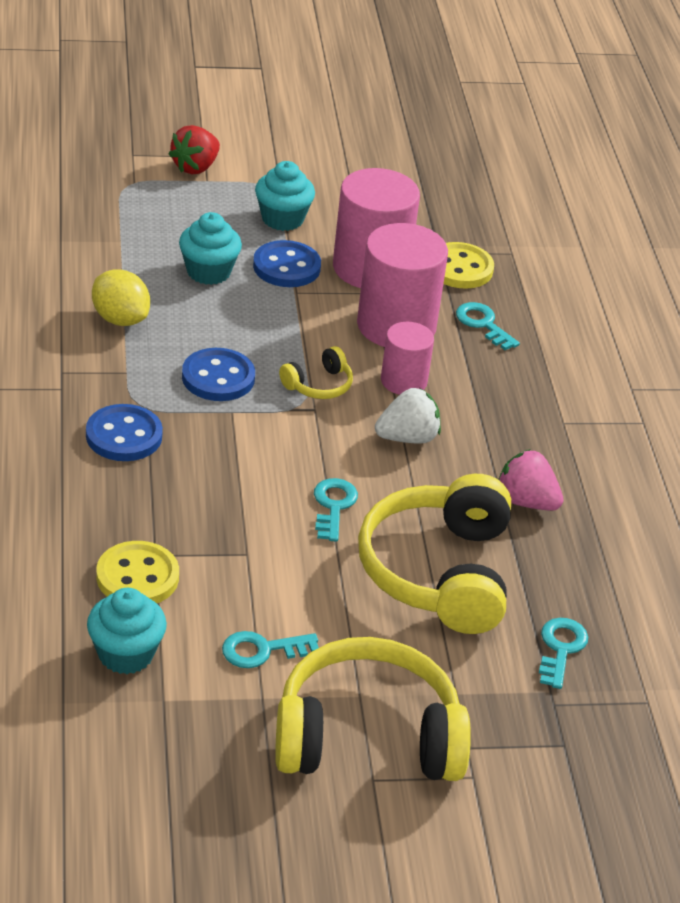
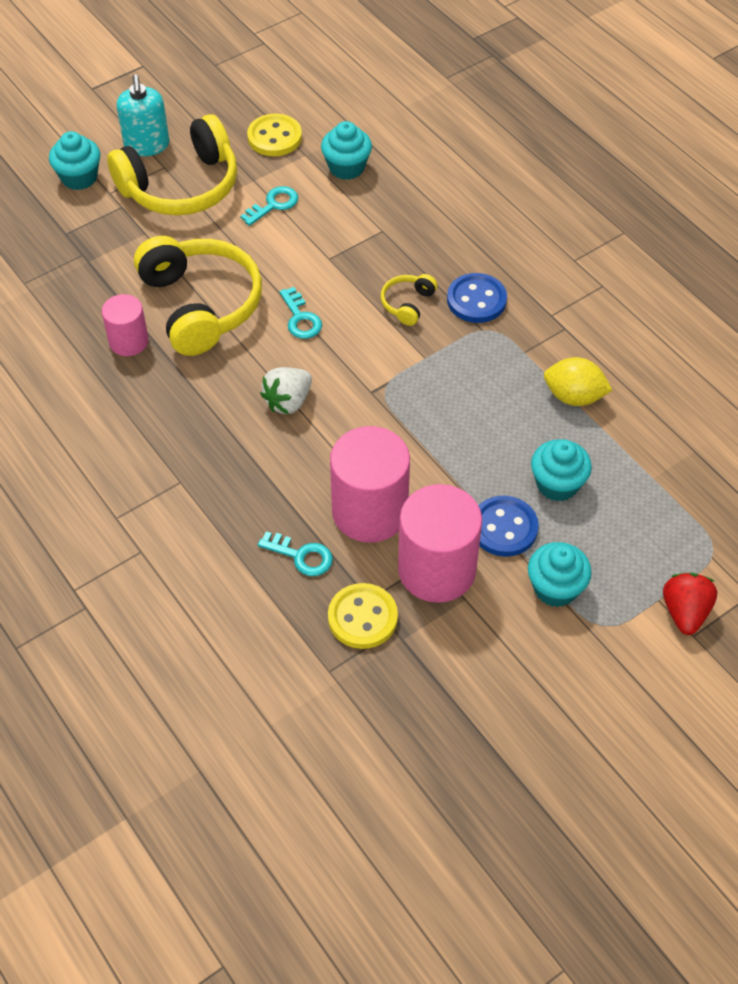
camera: 155 degrees right, 15 degrees up
yellow button [96,541,179,603] -> yellow button moved to [247,114,302,156]
blue button [182,348,255,401] -> none
yellow headphones [279,346,353,399] -> yellow headphones moved to [381,274,438,326]
pink cylinder [381,322,434,395] -> pink cylinder moved to [102,294,149,356]
pink strawberry [499,449,564,511] -> none
turquoise key [539,618,588,689] -> none
none -> turquoise cupcake [49,131,100,190]
none -> turquoise soap dispenser [117,74,169,156]

